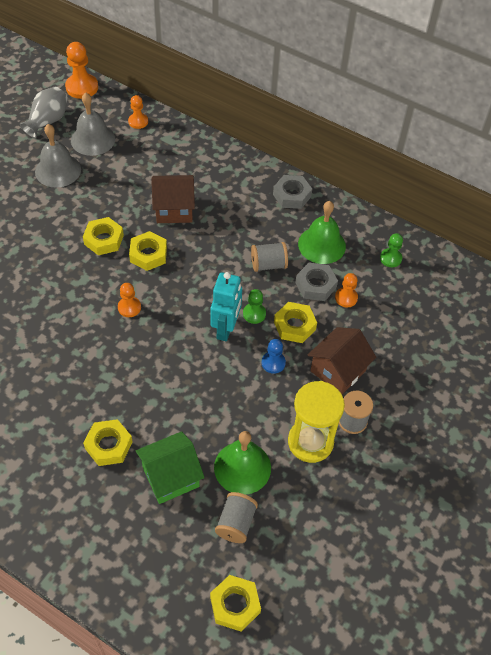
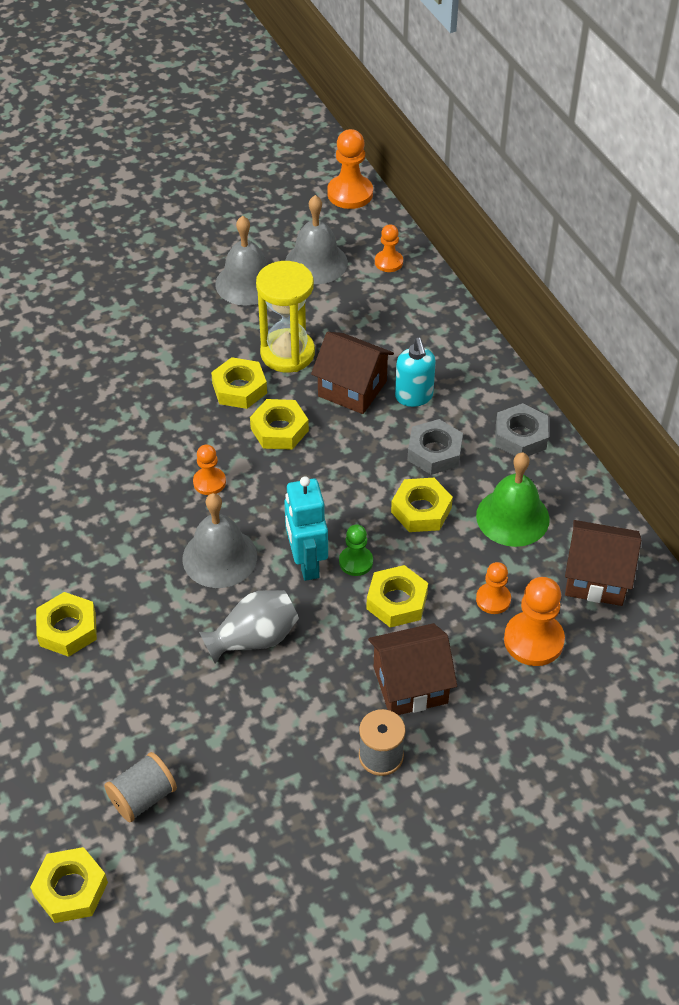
camera: 35 degrees right, 5 degrees down
grey vase [20,87,68,138] -> grey vase moved to [199,590,299,664]
green house [136,431,205,504] -> none
turquoise robot [210,272,242,341] -> turquoise robot turned 120 degrees clockwise [284,476,328,581]
green bell [214,431,271,495] -> none
grey spool [251,242,288,272] -> yellow nut [391,478,453,532]
blue pawn [262,339,286,374] -> none
yellow hourglass [288,381,345,463] -> yellow hourglass moved to [256,261,315,373]
grey nut [295,262,338,301] -> grey nut moved to [407,419,463,475]
green pawn [380,233,403,267] -> brown house [565,520,641,606]
none -> grey bell [182,493,257,588]
none -> turquoise soap dispenser [395,338,436,407]
none -> orange pawn [504,577,565,666]

